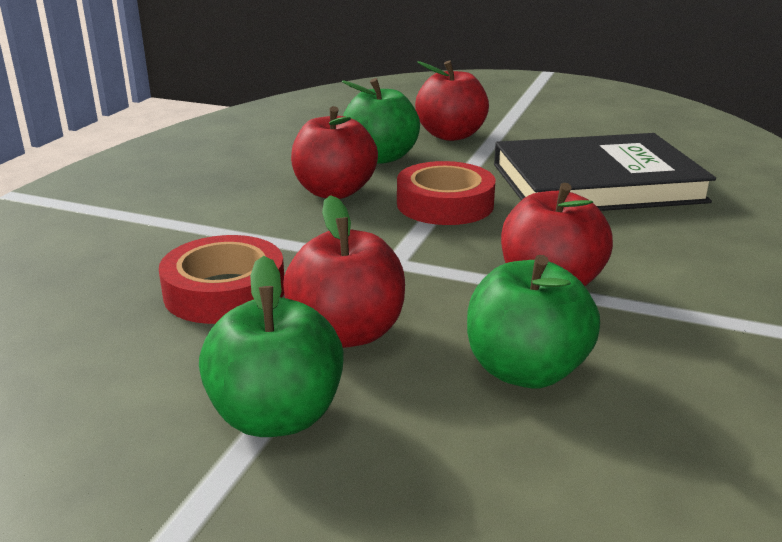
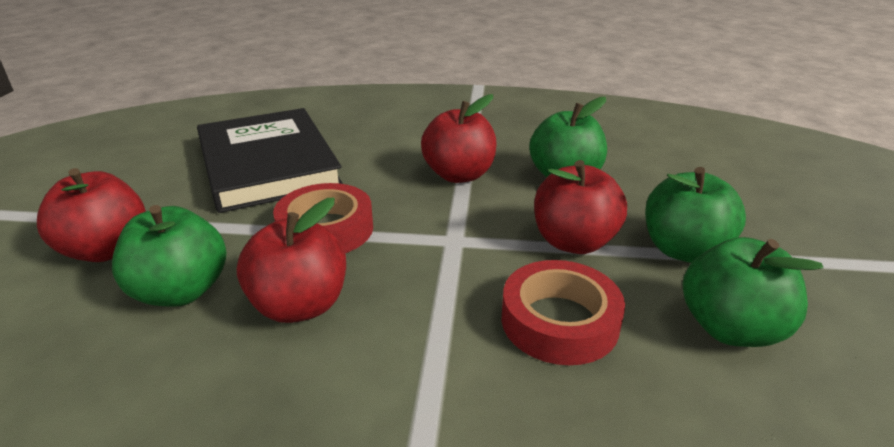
camera: 105 degrees left, 5 degrees up
none -> green apple [683,237,823,347]

